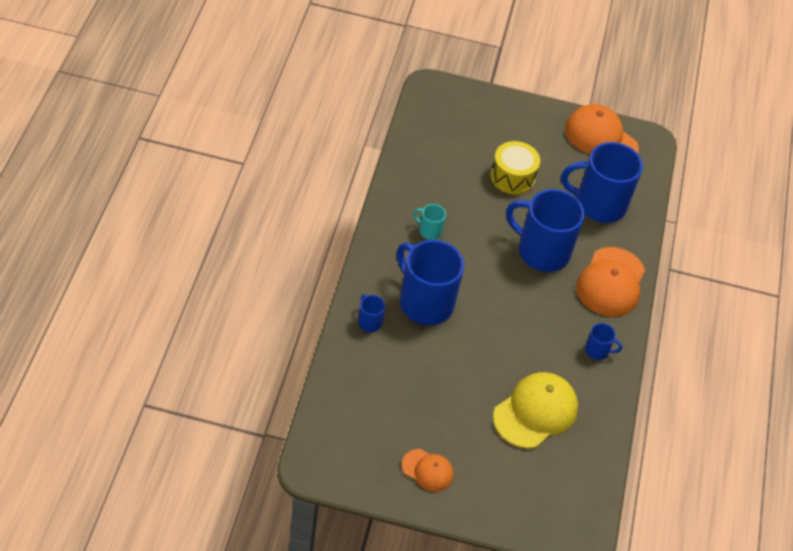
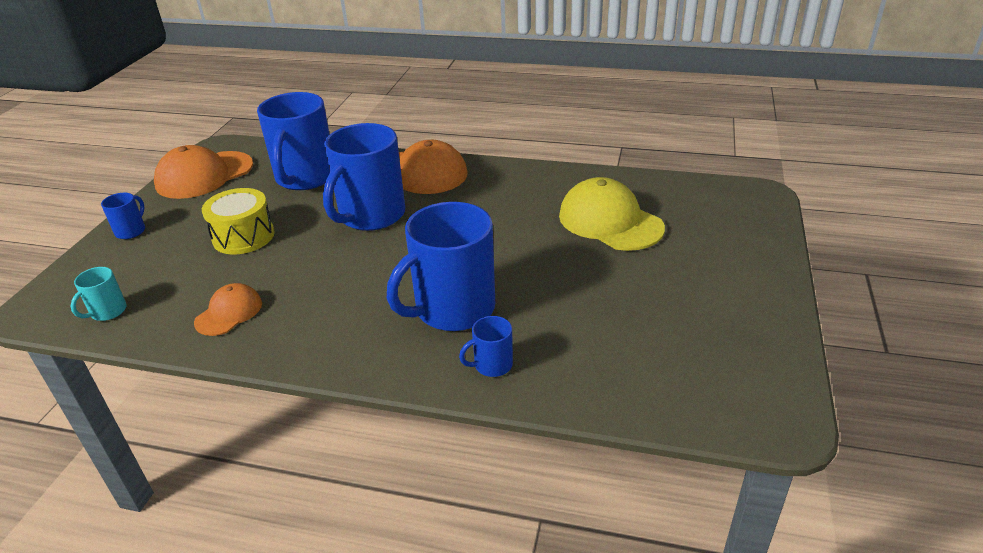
camera: 80 degrees left, 15 degrees down
orange cap [402,449,453,492] -> orange cap moved to [194,283,262,336]
turquoise mug [414,204,446,240] -> turquoise mug moved to [70,267,127,321]
blue mug [585,323,622,360] -> blue mug moved to [101,193,145,239]

